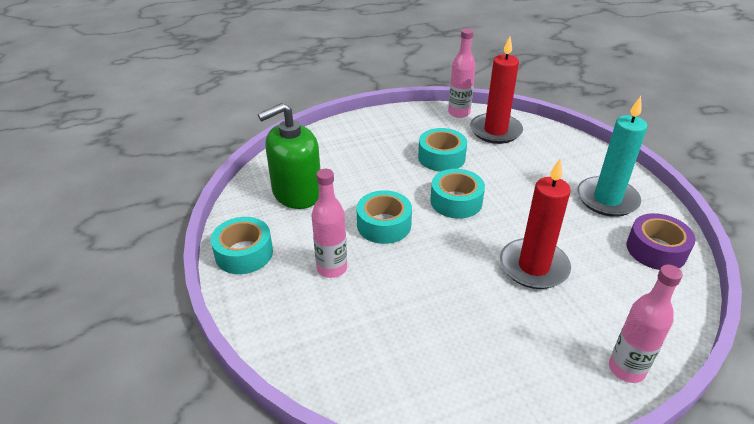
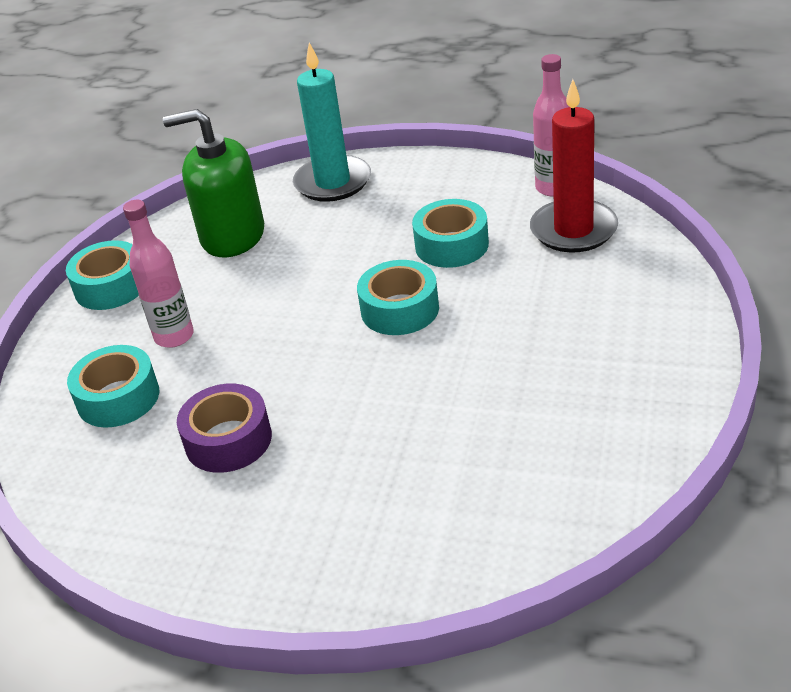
camera: 40 degrees right, 0 degrees up
turquoise tape [357,190,412,244] -> turquoise tape moved to [67,345,159,428]
red candle [500,159,571,289] -> none
turquoise candle [577,96,647,217] -> turquoise candle moved to [293,43,371,202]
pink bottle [609,265,683,383] -> none
purple tape [627,213,696,270] -> purple tape moved to [177,384,272,473]

